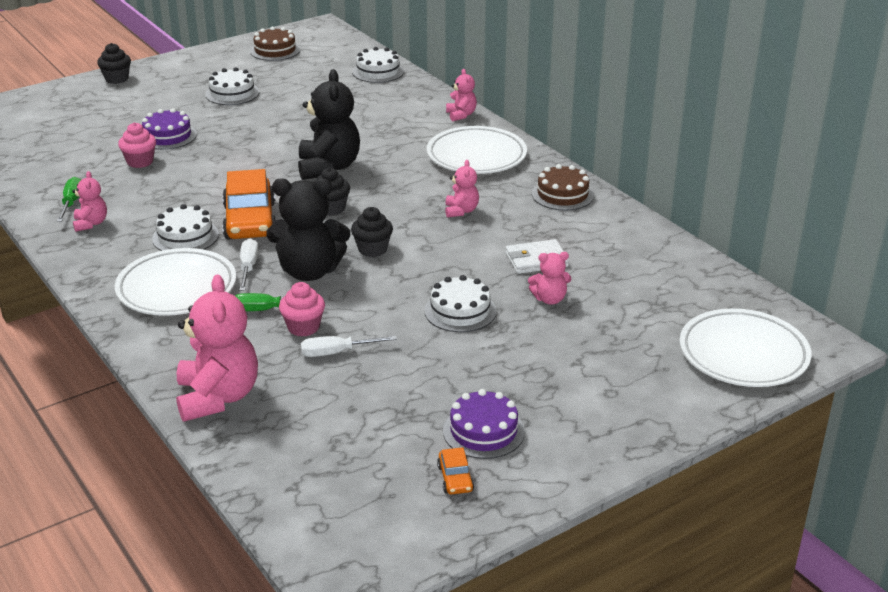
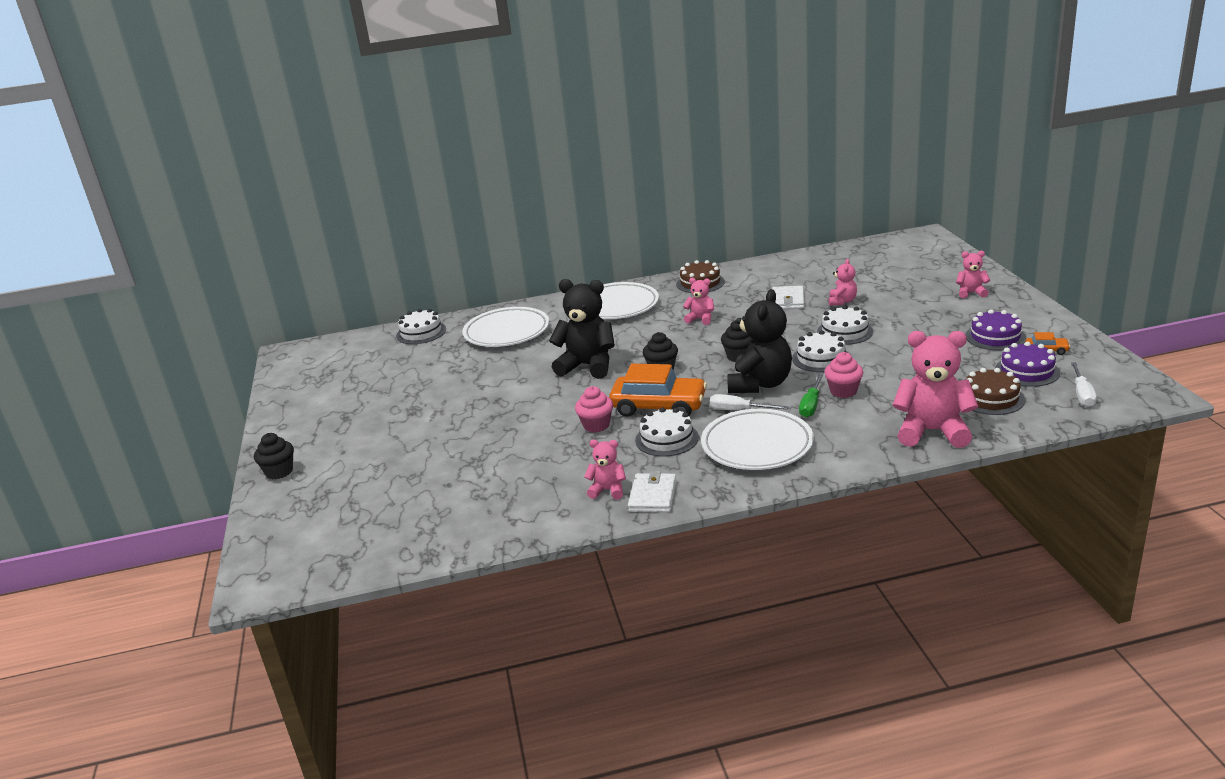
camera: 65 degrees left, 5 degrees down
green screwdriver [57,177,81,222] -> none
pink cupcake [118,122,156,168] -> pink cupcake moved to [575,386,613,432]
purple cake [142,108,197,150] -> purple cake moved to [995,342,1060,387]
white cake [205,67,259,105] -> white cake moved to [792,330,848,372]
brown cake [250,27,300,61] -> brown cake moved to [966,368,1025,415]
white screwdriver [301,336,397,357] -> white screwdriver moved to [1071,362,1097,407]
pink teddy bear [446,69,477,121] -> pink teddy bear moved to [956,251,990,298]
white plate [680,308,811,387] -> white plate moved to [462,307,549,347]
none -> white wallet [628,471,676,513]

